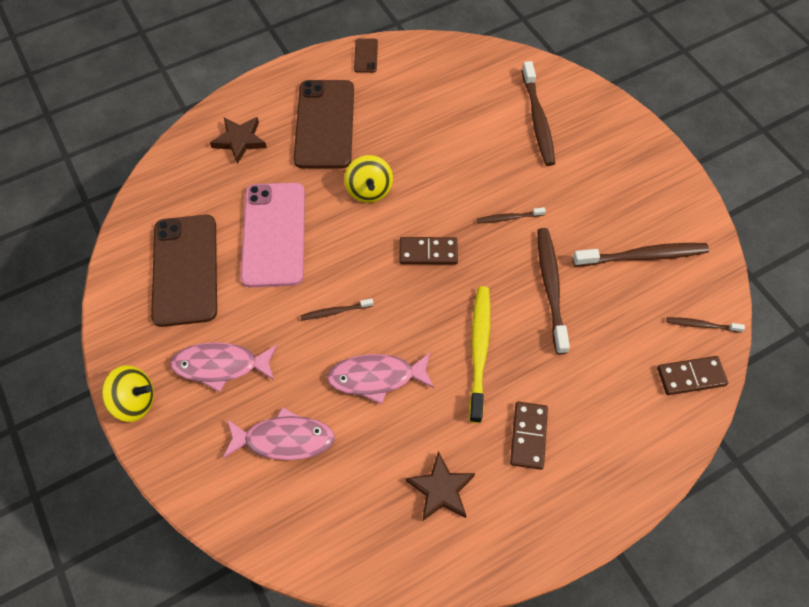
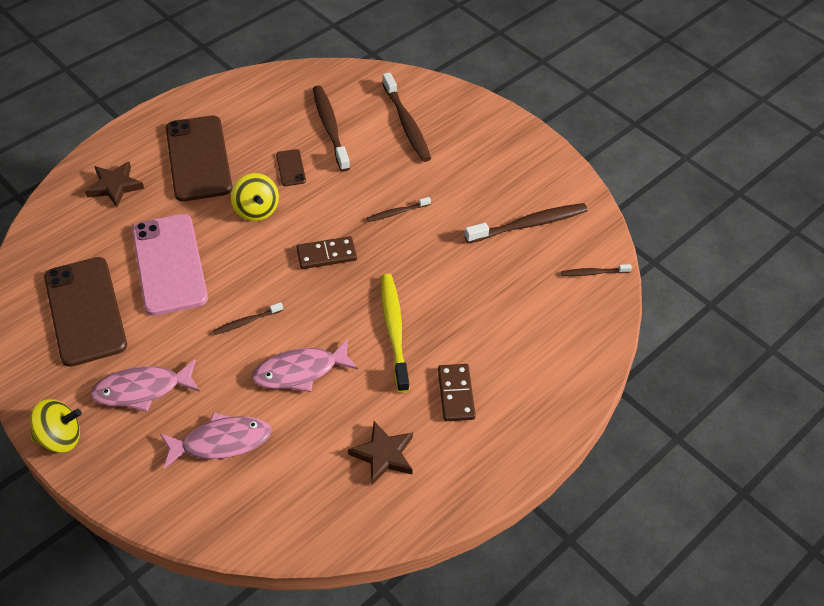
camera: 15 degrees left, 10 degrees down
brown phone [354,38,378,73] -> brown phone moved to [276,149,306,186]
brown toothbrush [537,228,570,354] -> brown toothbrush moved to [313,85,350,172]
brown domino [657,356,728,395] -> none

